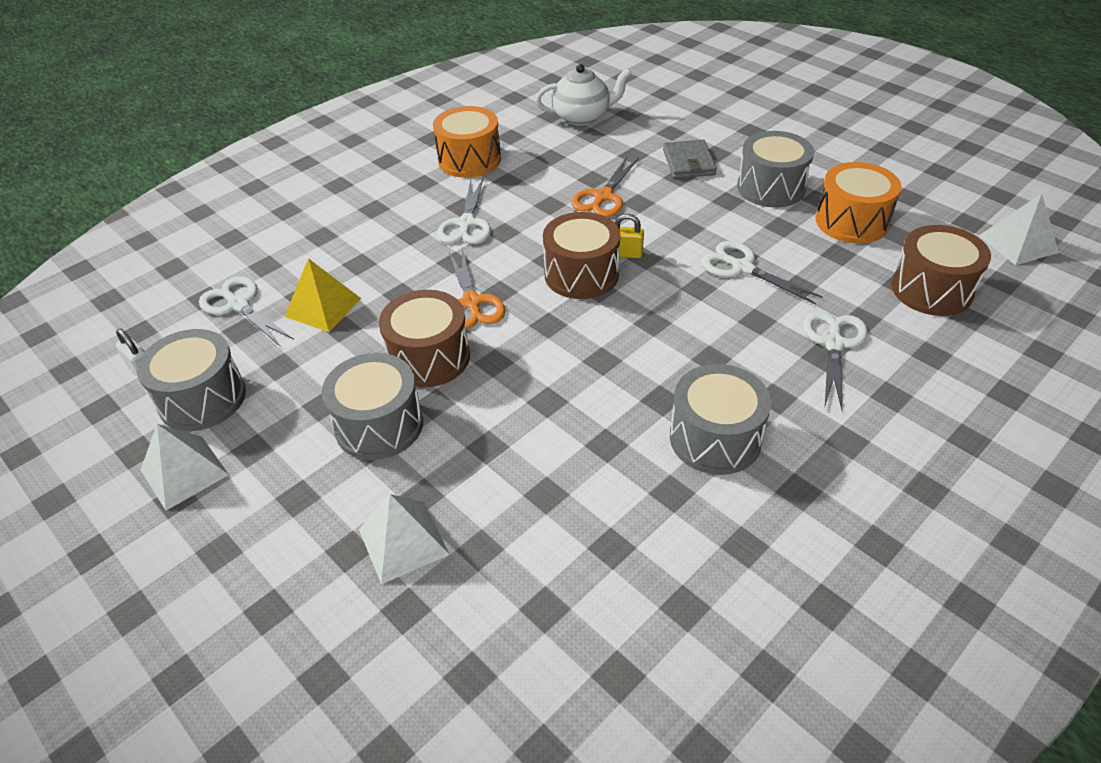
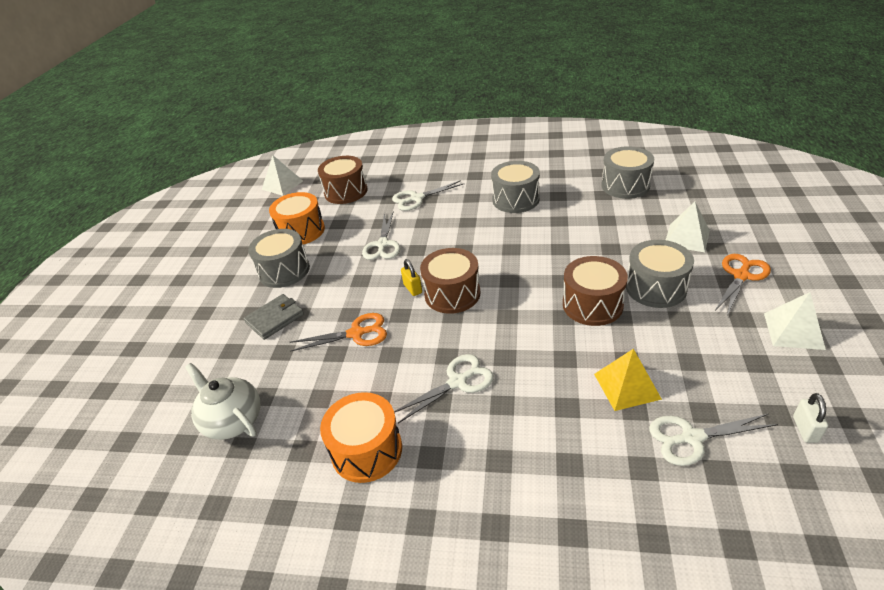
camera: 125 degrees left, 5 degrees down
grey drum [137,329,246,431] -> grey drum moved to [601,146,654,199]
white scissors [199,276,294,346] -> white scissors turned 75 degrees clockwise [649,414,778,466]
orange scissors [448,249,505,329] -> orange scissors moved to [715,254,771,316]

